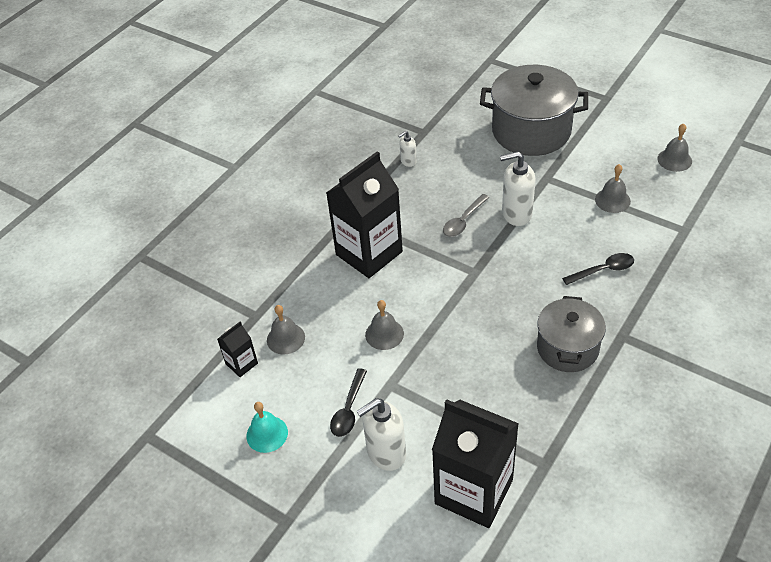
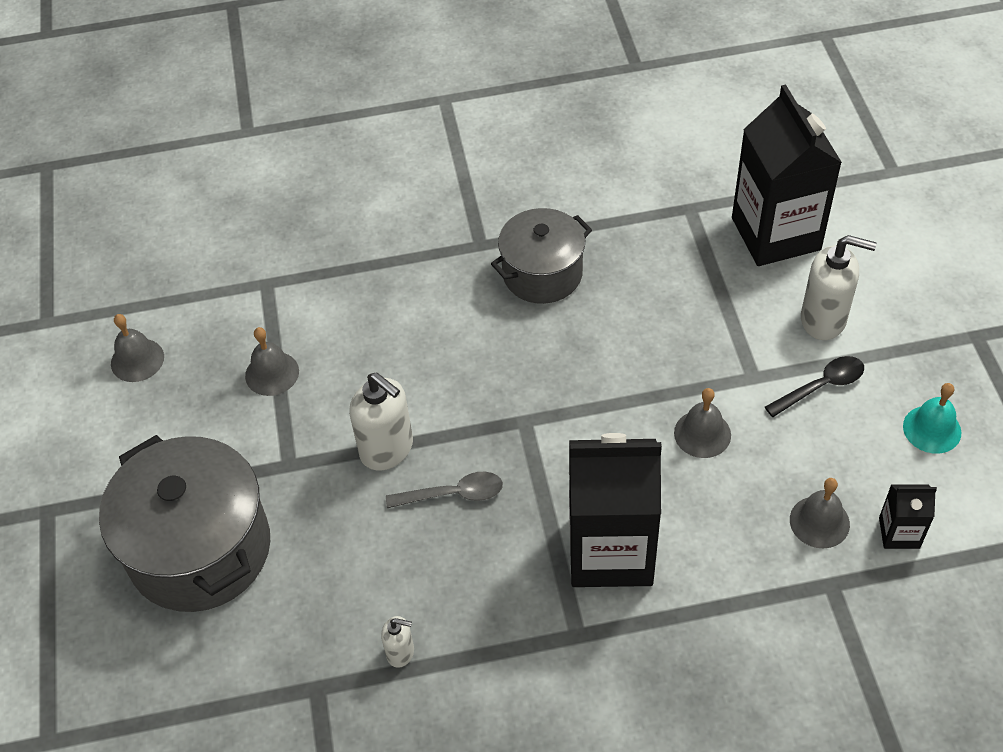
camera: 135 degrees left, 5 degrees up
black spoon [562,253,634,285] -> none

